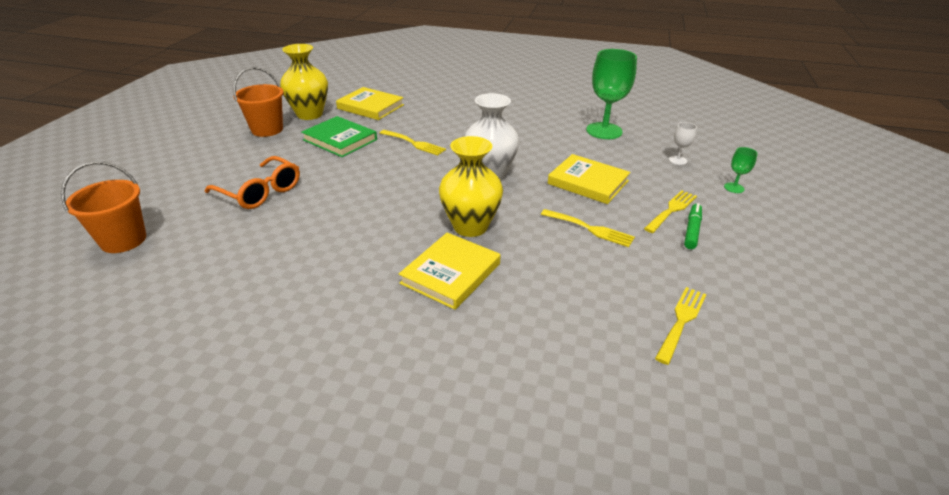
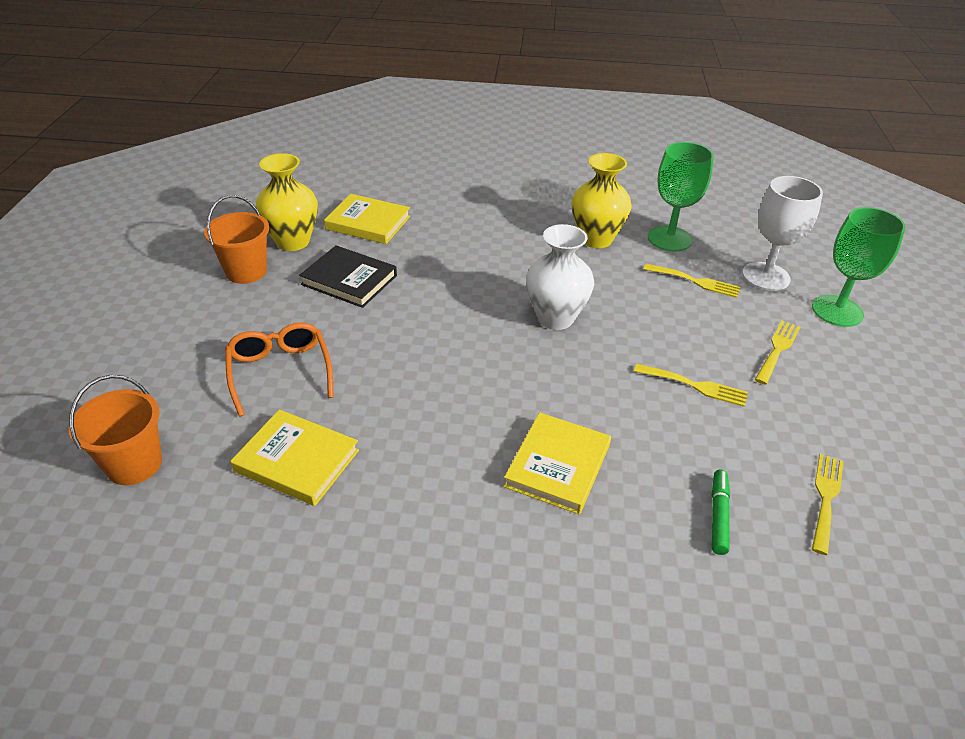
camera: 10 degrees left, 5 degrees up
orange glasses [205,156,300,209] -> orange glasses turned 135 degrees counterclockwise [225,322,334,417]
green book [301,116,377,157] -> black book [299,245,397,308]
yellow fork [380,130,446,156] -> yellow fork moved to [643,264,740,298]
yellow vase [439,136,503,237] -> yellow vase moved to [572,153,632,248]
yellow book [548,154,631,204] -> yellow book moved to [231,409,359,506]
white goblet [669,122,697,165] -> white goblet [742,176,823,291], size x2.20
green marker [684,203,702,249] -> green marker moved to [712,469,730,555]
green goblet [724,147,758,193] -> green goblet [812,207,906,327], size x2.20

